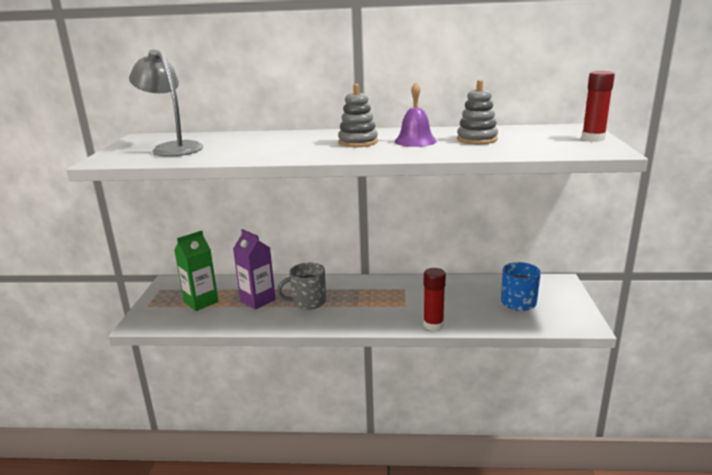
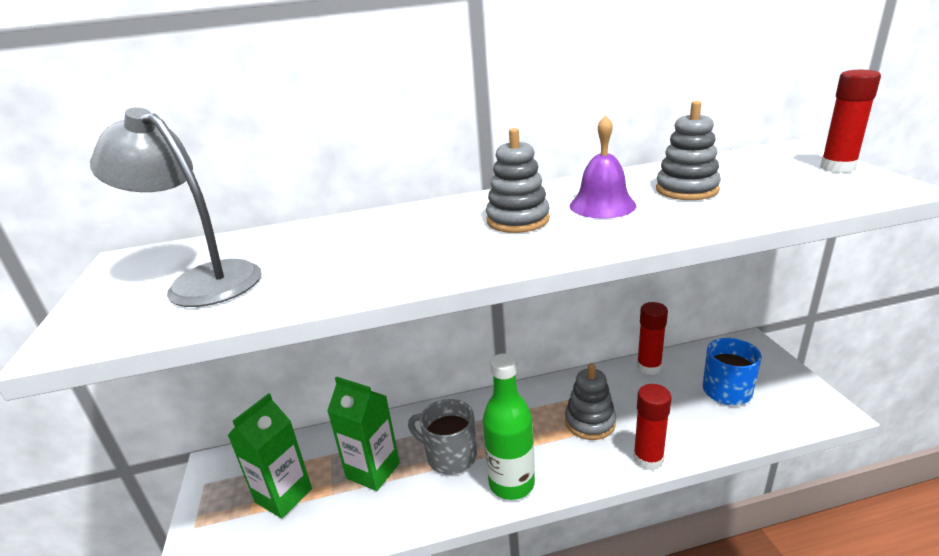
camera: 15 degrees left, 5 degrees up
purple carton [233,229,276,310] -> green carton [327,376,400,491]
grey mug [277,263,326,310] -> grey mug turned 60 degrees clockwise [408,399,477,475]
none -> green bottle [483,353,535,500]
none -> grey stacking toy [565,363,616,440]
none -> red glue stick [637,302,668,375]

